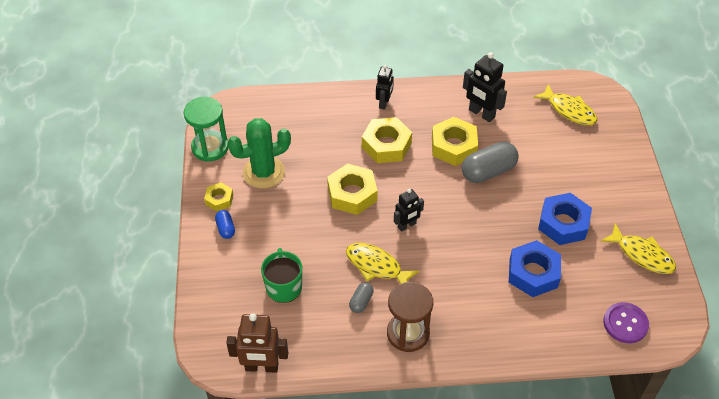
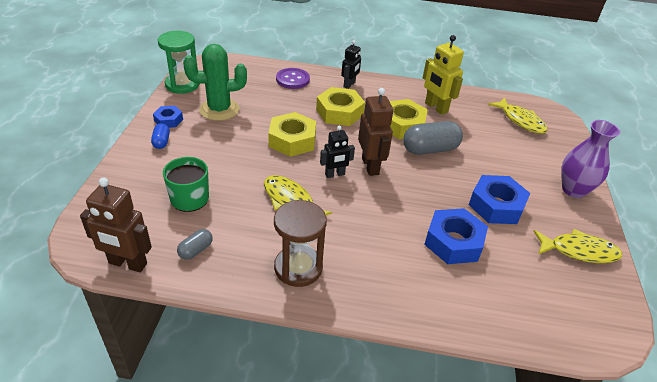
camera: 10 degrees right, 10 degrees down
yellow nut [204,182,233,211] -> blue nut [153,106,183,128]
grey capsule [349,282,374,313] -> grey capsule moved to [177,229,213,260]
black robot [463,52,507,122] -> yellow robot [423,35,464,115]
yellow fish [601,223,676,274] -> yellow fish turned 45 degrees counterclockwise [533,229,622,263]
purple button [603,302,649,343] -> purple button moved to [276,68,310,89]
none -> brown robot [358,88,393,176]
none -> purple vase [561,120,620,198]

